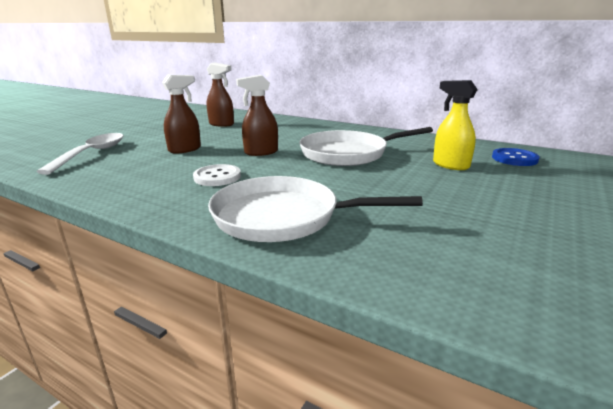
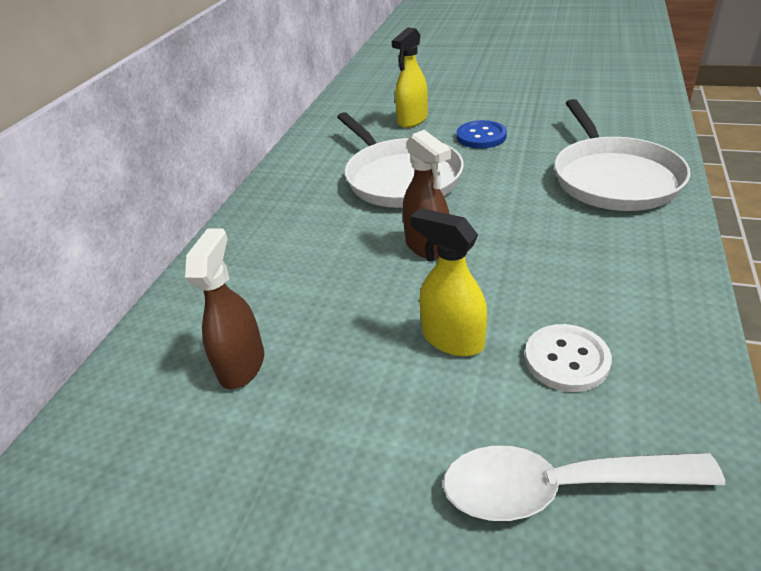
camera: 100 degrees left, 15 degrees up
brown spray bottle [162,74,201,153] -> yellow spray bottle [410,208,487,356]
white button [193,164,241,186] -> white button moved to [525,324,612,392]
blue button [492,148,540,166] -> blue button moved to [457,120,507,149]

